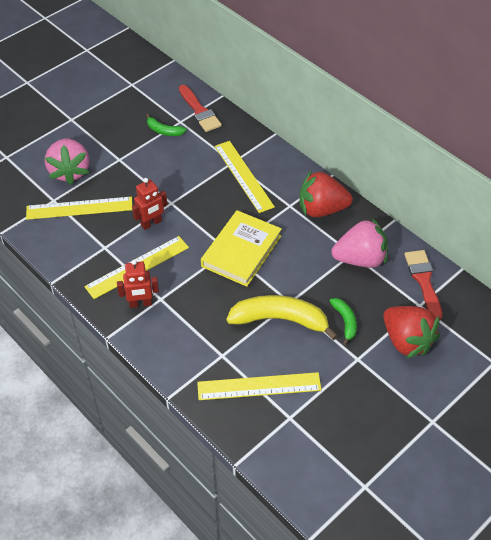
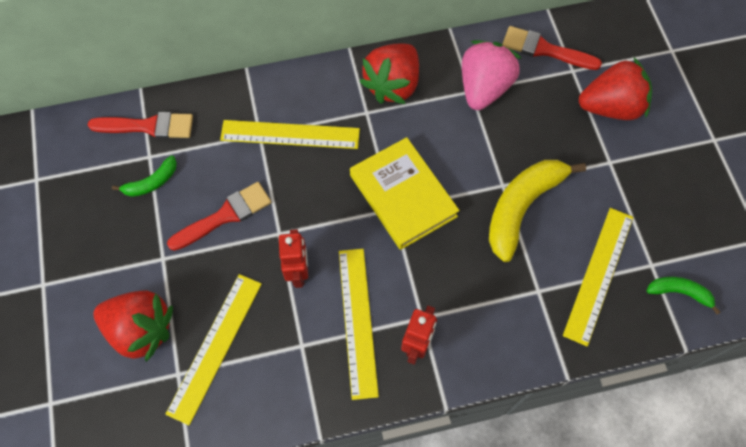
camera: 60 degrees left, 15 degrees up
pink strawberry [45,139,89,185] -> red strawberry [94,291,173,362]
green banana [330,298,357,345] -> green banana moved to [647,277,720,314]
none -> red brush [167,182,271,251]

